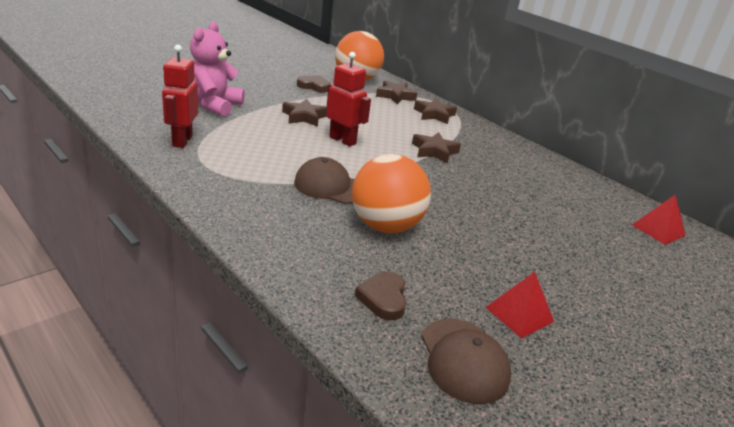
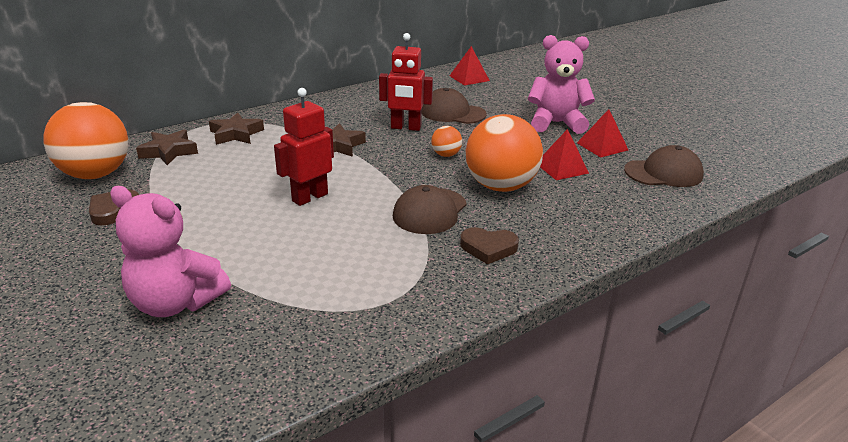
camera: 80 degrees left, 0 degrees up
red robot [162,45,198,148] -> red robot moved to [379,33,433,131]
brown star [282,99,327,127] -> none
brown heart [355,271,407,320] -> brown heart moved to [460,227,519,265]
none -> brown cap [422,88,487,124]
none -> orange ball [431,126,462,157]
none -> pink teddy bear [528,35,595,134]
none -> red pyramid [540,129,589,180]

